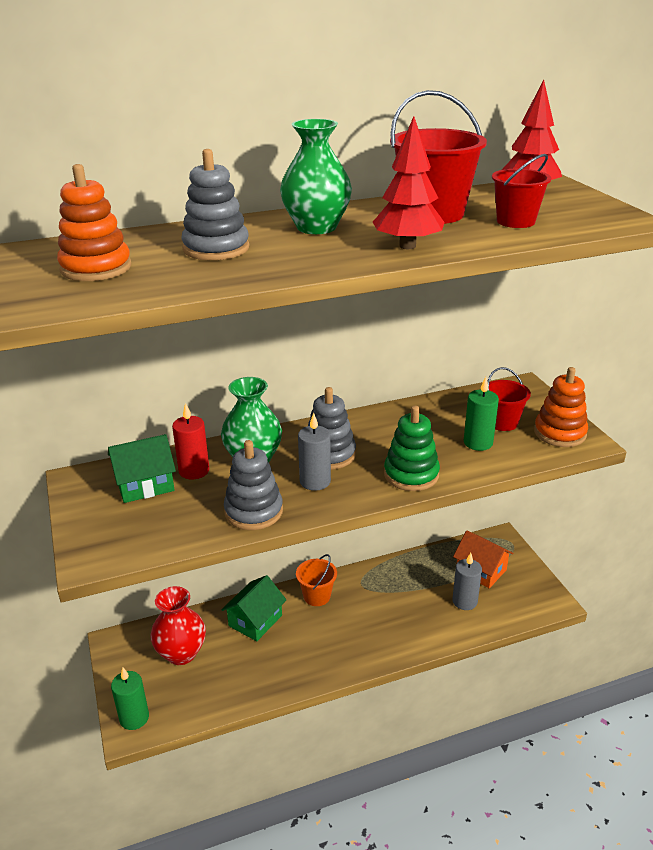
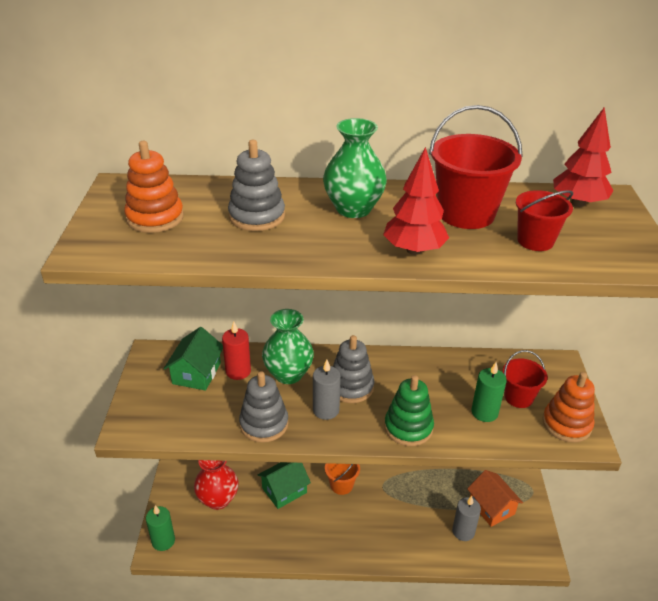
camera: 20 degrees right, 5 degrees up
green house [108,434,176,503] -> green house turned 75 degrees counterclockwise [164,327,223,391]

